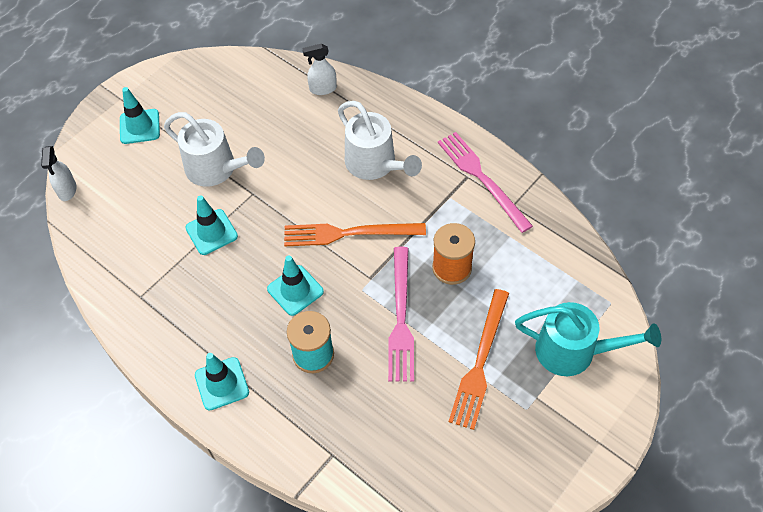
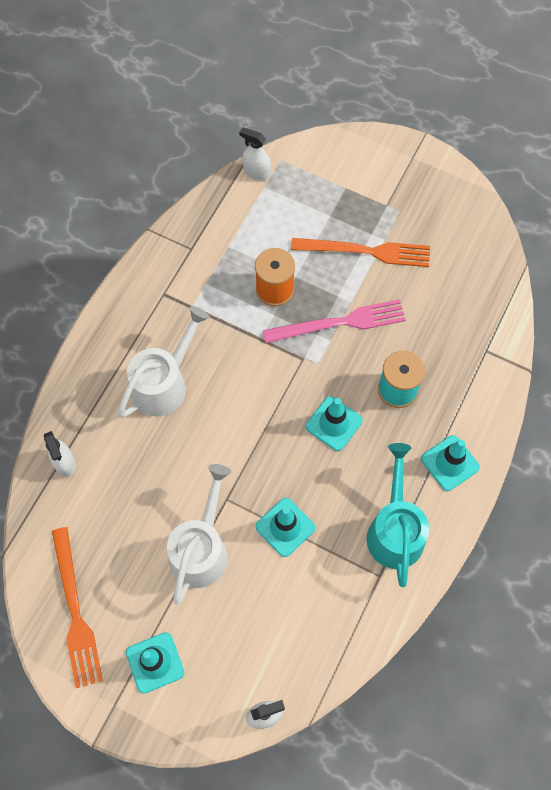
camera: 105 degrees left, 10 degrees up
orange fork [284,223,426,247] -> orange fork moved to [52,527,103,688]
pink fork [438,132,533,233] -> none
turquoise watering can [515,302,661,376] -> turquoise watering can moved to [367,443,429,587]
none -> white spray bottle [239,127,271,181]

